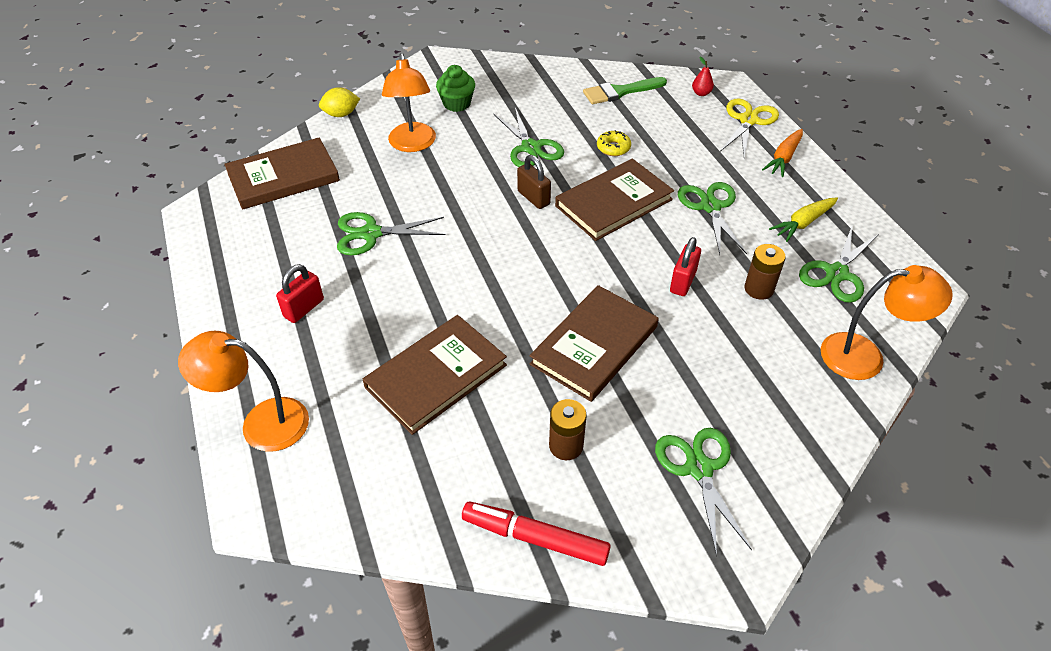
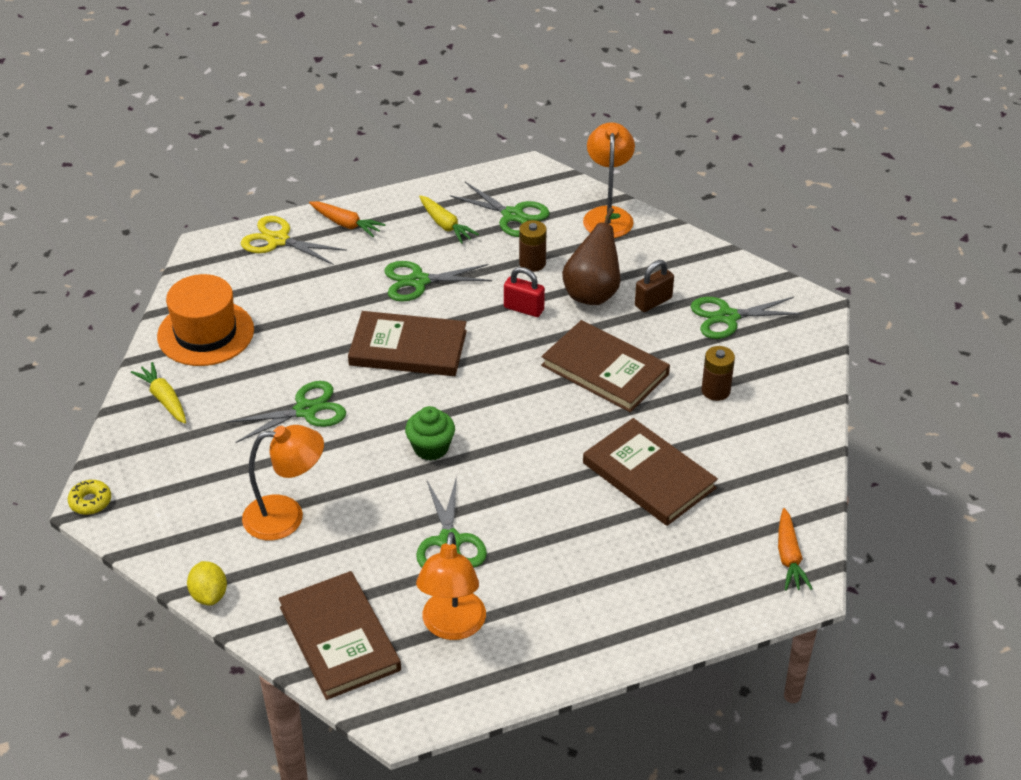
camera: 90 degrees left, 5 degrees down
orange lamp [178,331,309,452] -> orange lamp moved to [416,532,486,640]
red padlock [276,264,324,323] -> none
green cupcake [436,65,475,112] -> green cupcake moved to [405,406,455,460]
red marker [462,502,611,566] -> none
brown padlock [517,155,551,209] -> brown padlock moved to [635,260,674,312]
brown book [555,158,674,241] -> brown book turned 45 degrees counterclockwise [348,311,467,376]
green brush [583,77,667,104] -> orange hat [157,274,254,366]
yellow donut [597,130,631,156] -> yellow donut moved to [68,480,111,515]
red pear [692,57,714,96] -> none
none -> yellow carrot [131,362,186,424]
none -> brown pear [562,208,620,305]
none -> orange carrot [778,508,813,591]

